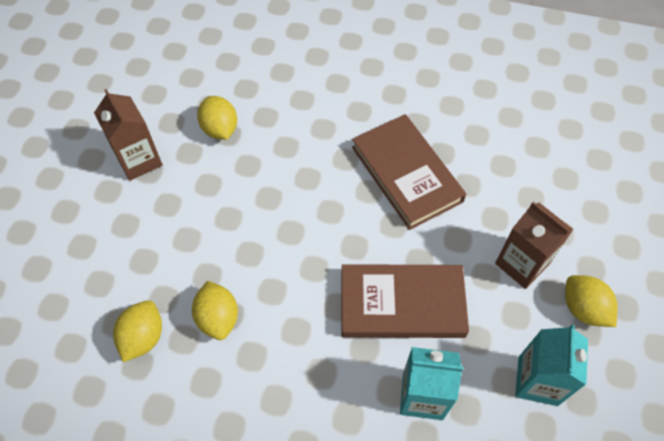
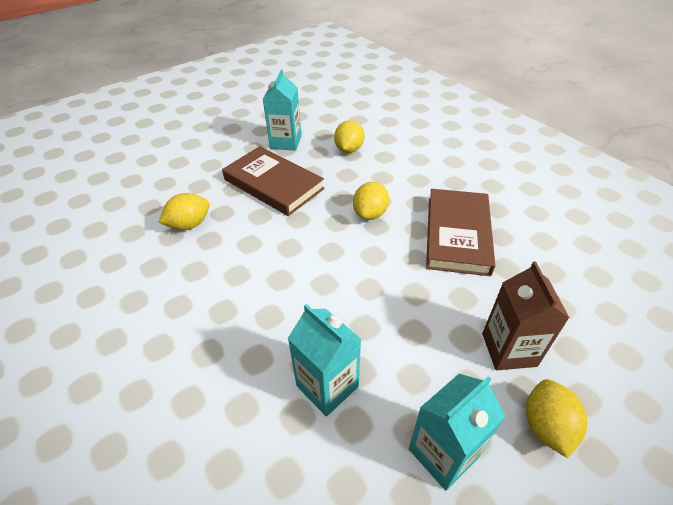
camera: 40 degrees right, 15 degrees down
brown carton [94,89,163,181] -> turquoise carton [263,69,301,151]
yellow lemon [192,281,238,340] -> yellow lemon moved to [353,182,389,220]
brown book [341,264,469,338] -> brown book moved to [222,146,325,216]

